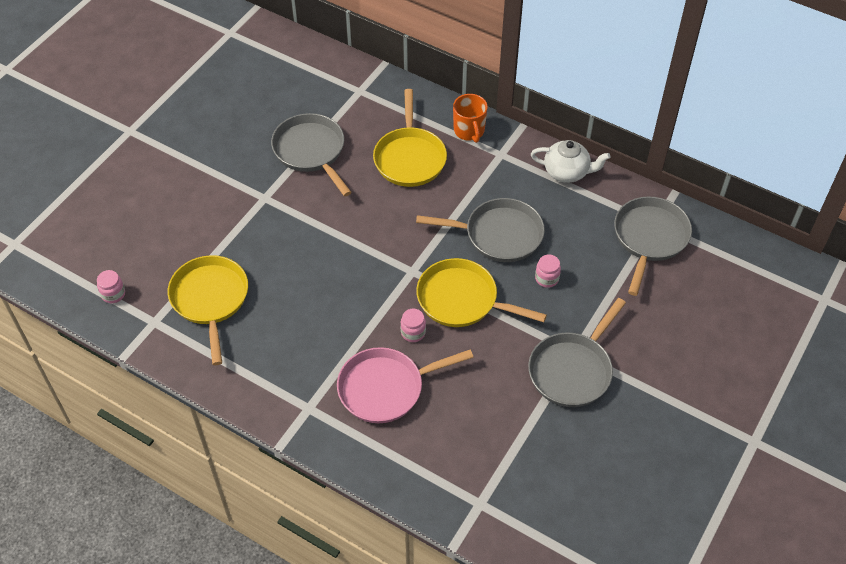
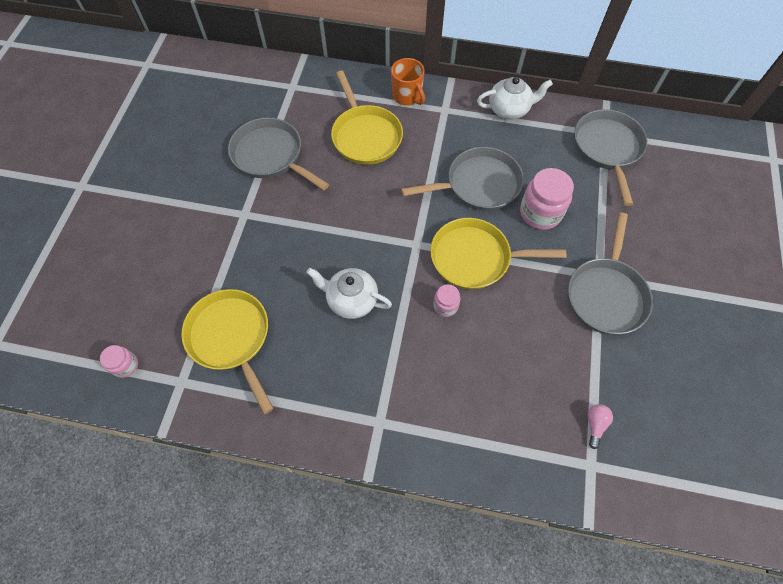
camera: 20 degrees left, 10 degrees up
pink pan [337,347,474,423] -> none
pink jar [535,254,561,288] -> pink jar [520,168,574,230], size x1.86
none -> white teapot [306,268,392,319]
none -> pink light bulb [588,404,613,449]

